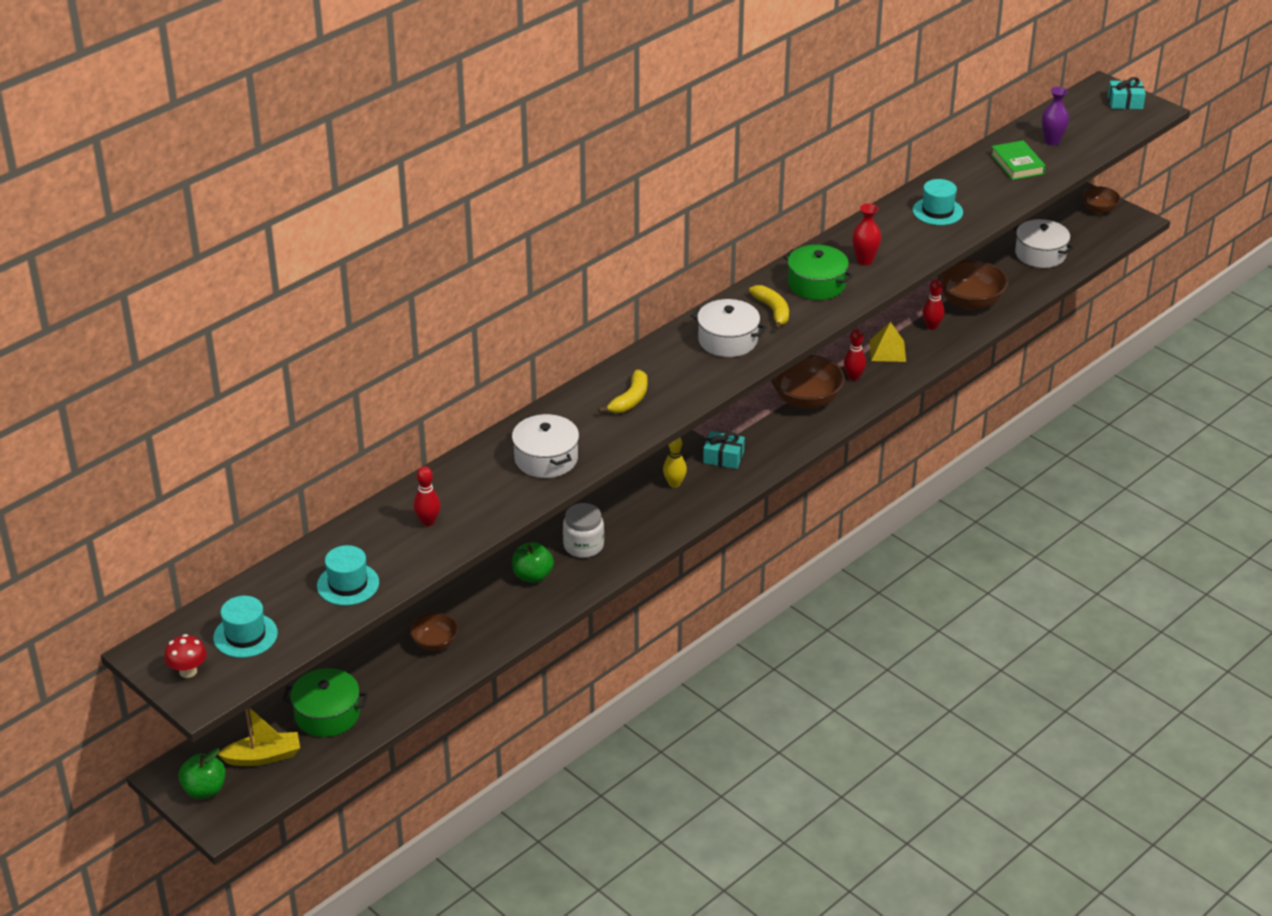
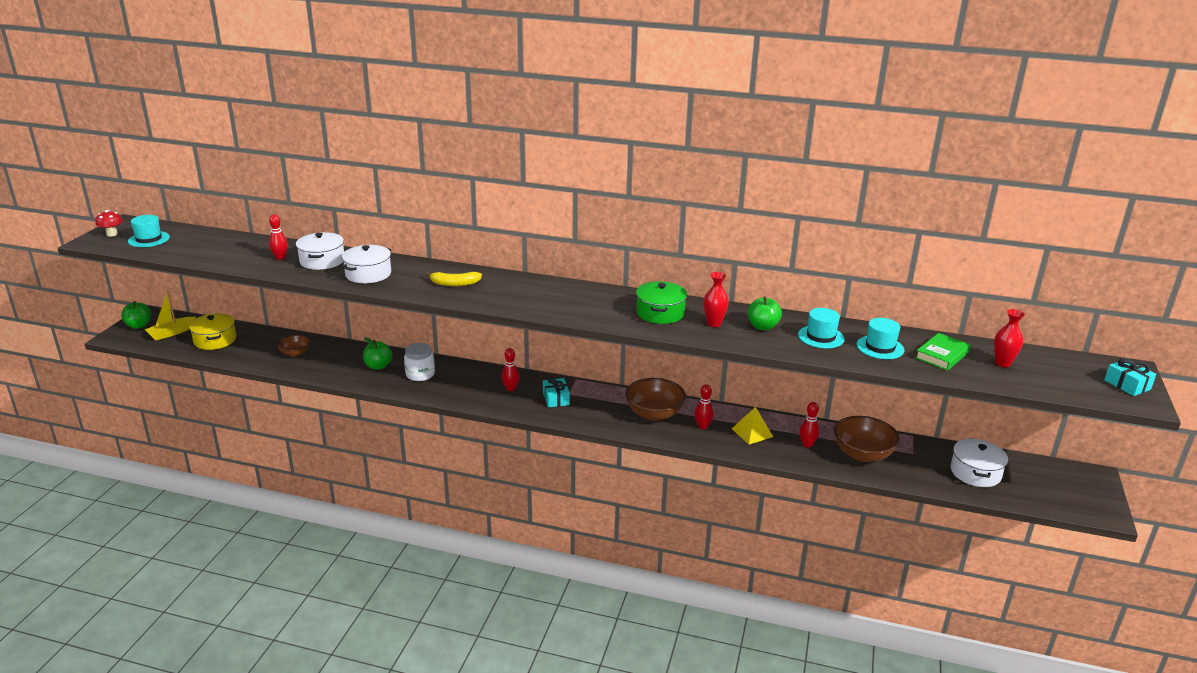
camera: 60 degrees right, 10 degrees down
yellow boat [217,707,300,766] -> yellow boat turned 90 degrees clockwise [145,291,196,340]
green pot [282,668,368,737] -> yellow pot [189,313,236,350]
turquoise hat [317,545,379,606] -> turquoise hat moved to [856,318,904,359]
yellow bowling pin [663,437,687,488] -> red bowling pin [502,348,520,391]
white pot [691,299,767,357] -> white pot moved to [296,232,344,270]
yellow banana [749,285,789,330] -> none
purple vase [1042,87,1069,145] -> red vase [994,309,1025,367]
brown bowl [1082,187,1121,214] -> none
none -> green apple [748,296,782,330]

